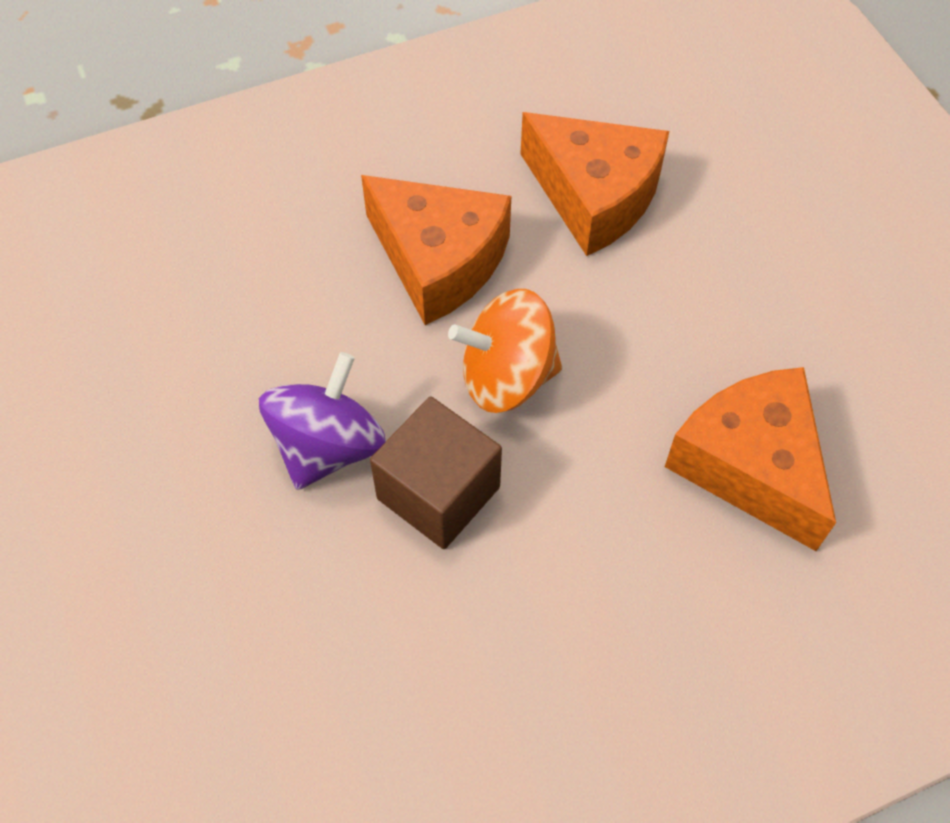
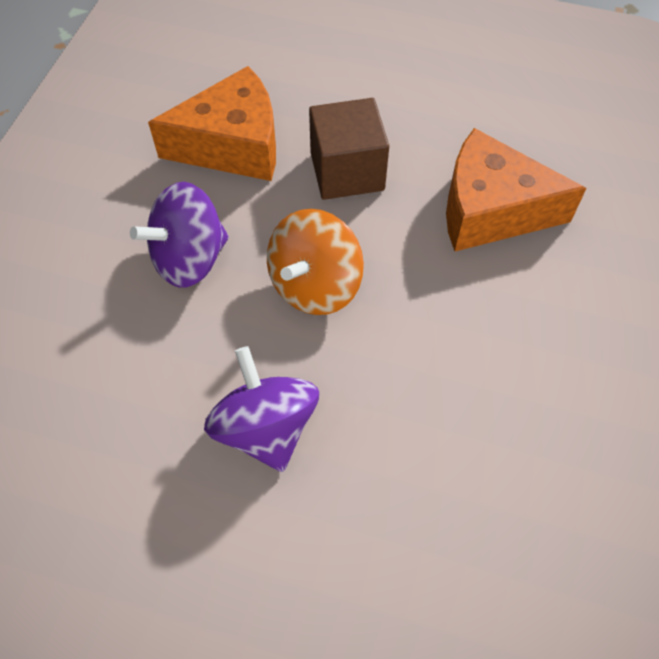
camera: 50 degrees left, 0 degrees up
orange cheese [361,175,511,325] -> purple spinning top [130,182,229,288]
brown cube [370,396,502,549] -> brown cube moved to [309,98,389,200]

